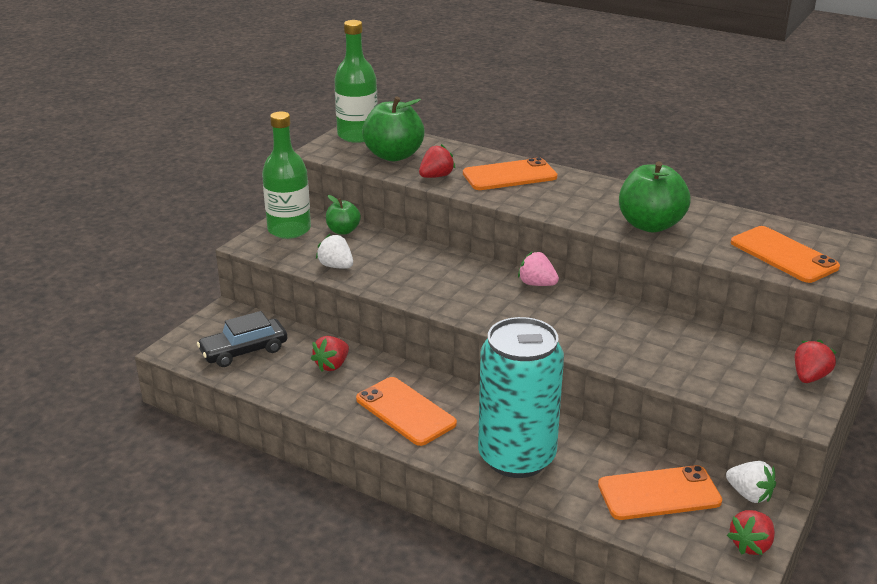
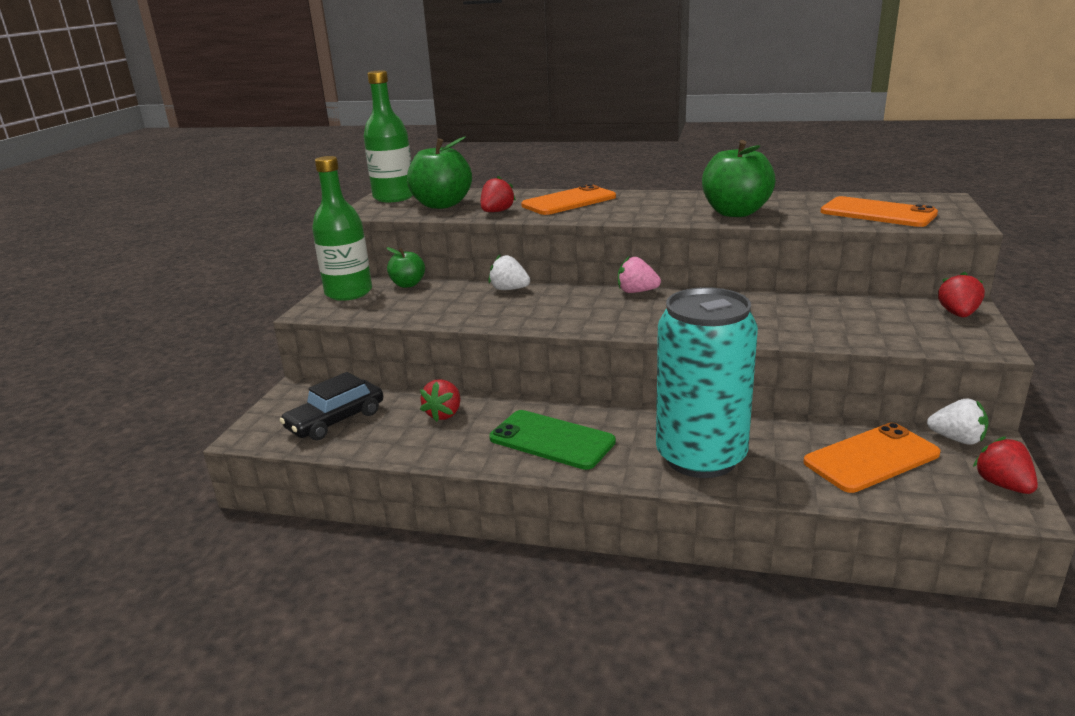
camera: 15 degrees left, 5 degrees down
white strawberry [316,234,353,269] -> white strawberry moved to [488,255,530,290]
orange phone [356,377,457,446] -> green phone [489,410,616,470]
red strawberry [727,510,775,555] -> red strawberry turned 135 degrees clockwise [973,436,1038,494]

